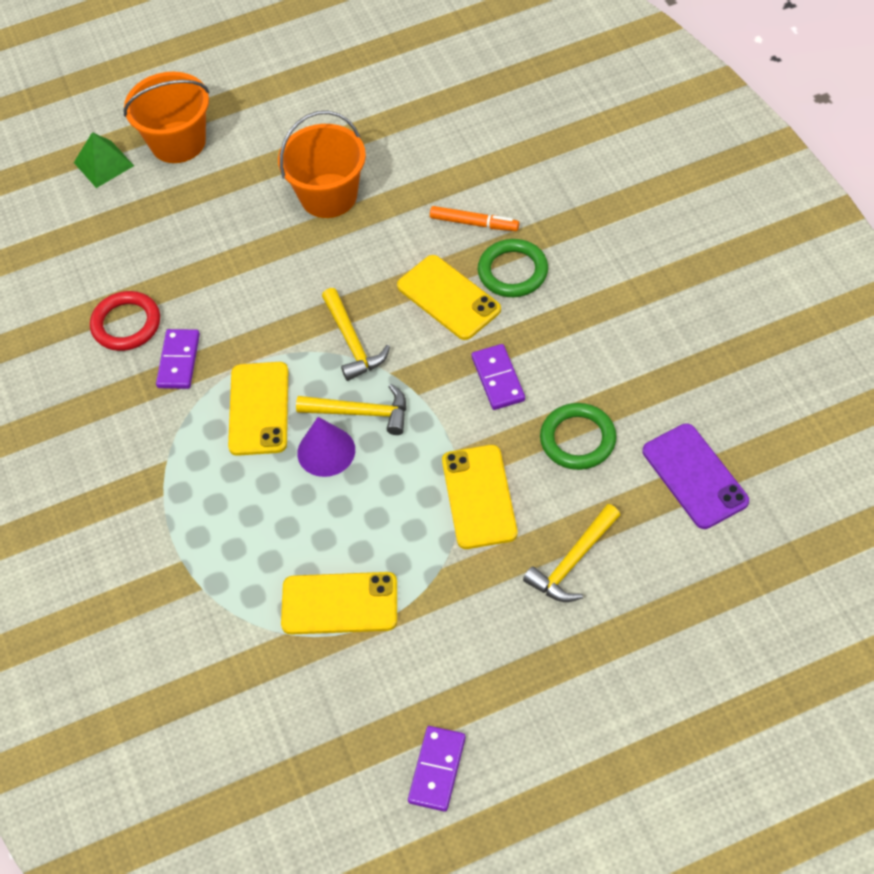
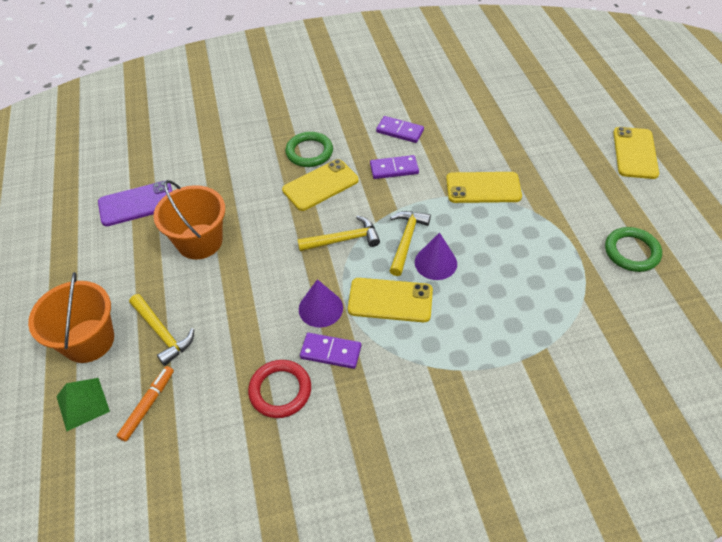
camera: 85 degrees left, 5 degrees down
yellow phone [281,572,397,635] -> yellow phone moved to [613,127,659,179]
purple domino [408,726,466,812] -> purple domino moved to [376,116,424,143]
orange marker [430,206,519,231] -> orange marker moved to [117,366,174,442]
yellow hammer [523,504,620,602] -> yellow hammer moved to [129,294,194,366]
green ring [540,403,617,470] -> green ring moved to [605,227,662,272]
purple phone [643,423,749,529] -> purple phone moved to [98,181,172,226]
none -> purple cone [299,279,343,328]

